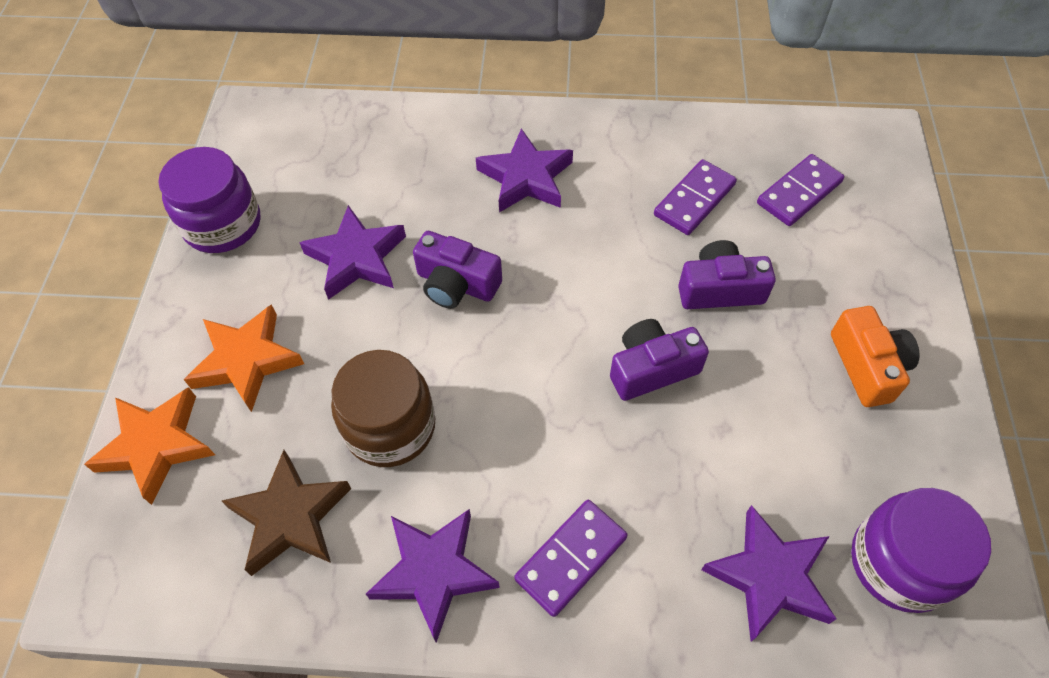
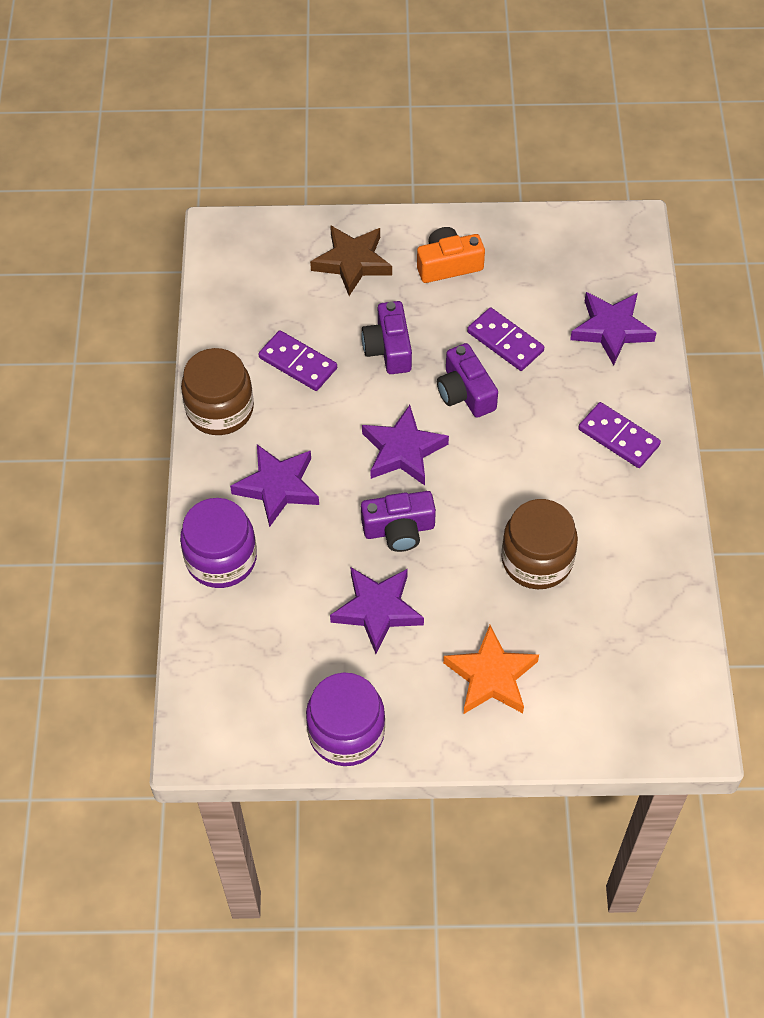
camera: 95 degrees left, 0 degrees up
orange star [84,387,215,505] -> none
brown star [222,450,351,576] -> brown star moved to [310,225,392,296]
purple star [366,509,500,643] -> purple star moved to [362,405,449,485]
purple camera [413,231,502,309] -> purple camera turned 60 degrees clockwise [361,491,436,552]
purple domino [757,154,844,226] -> purple domino moved to [467,307,544,371]
purple jar [851,488,991,613] -> purple jar moved to [180,498,257,588]
none -> brown jar [181,348,254,435]

